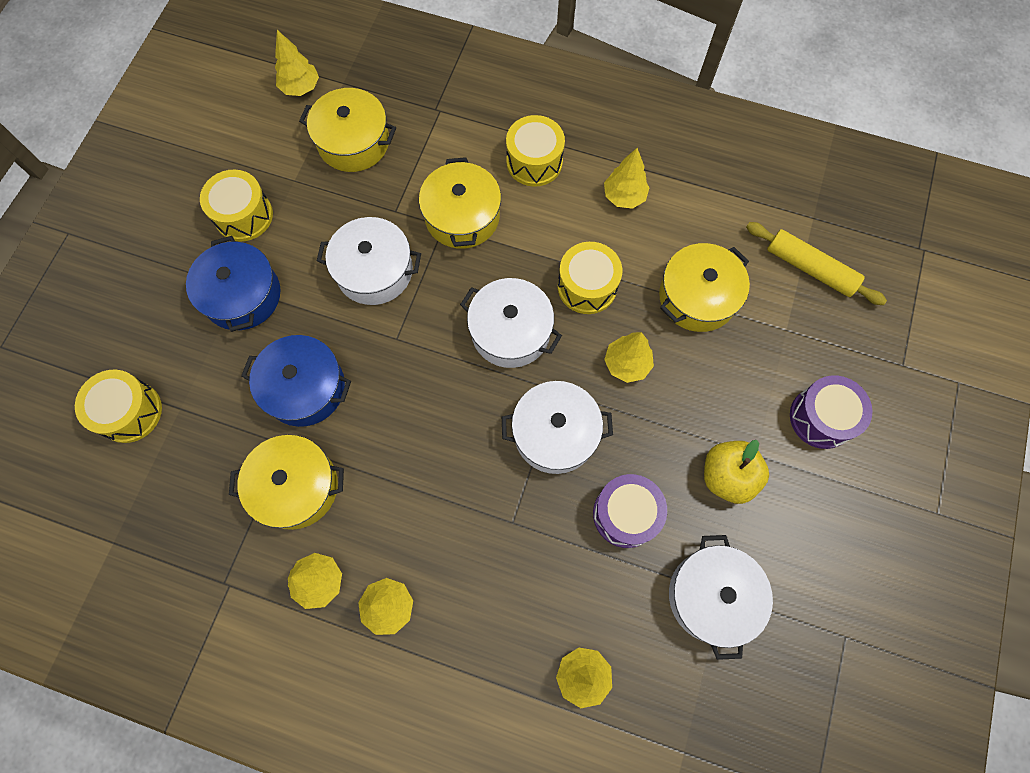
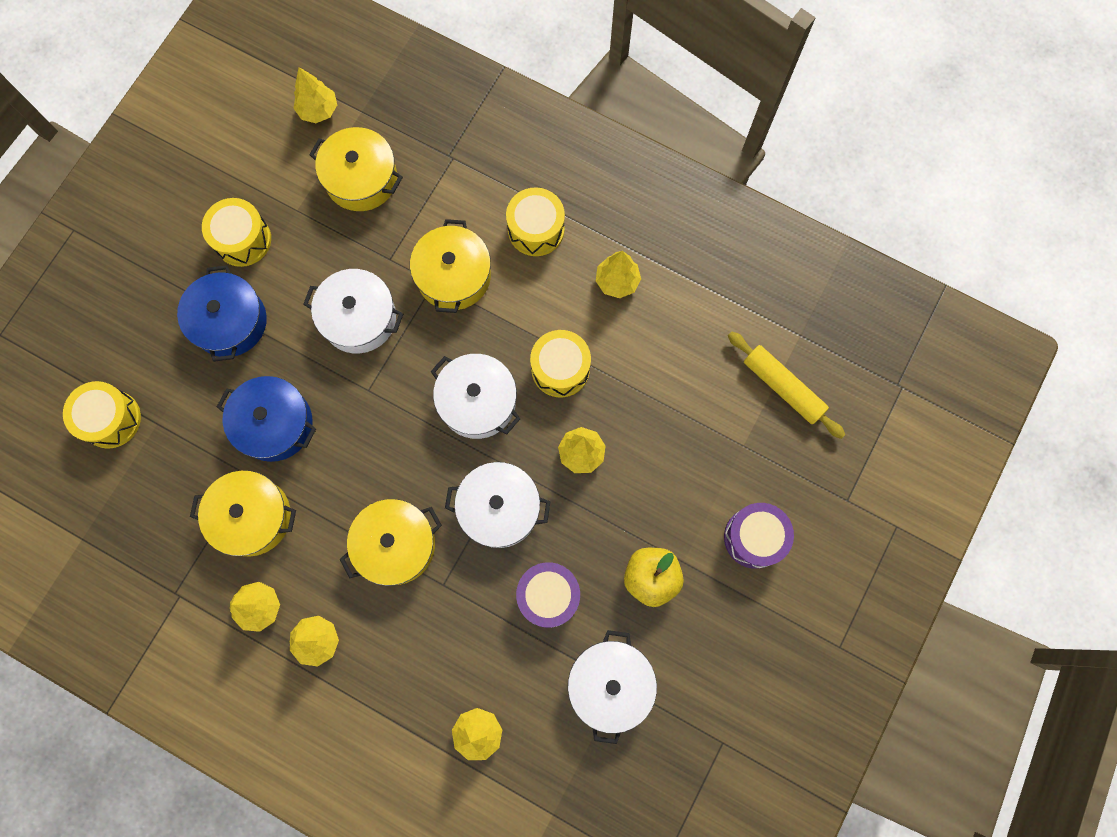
camera: 10 degrees right, 5 degrees up
yellow pot [659,243,750,332] -> yellow pot moved to [339,499,442,586]

